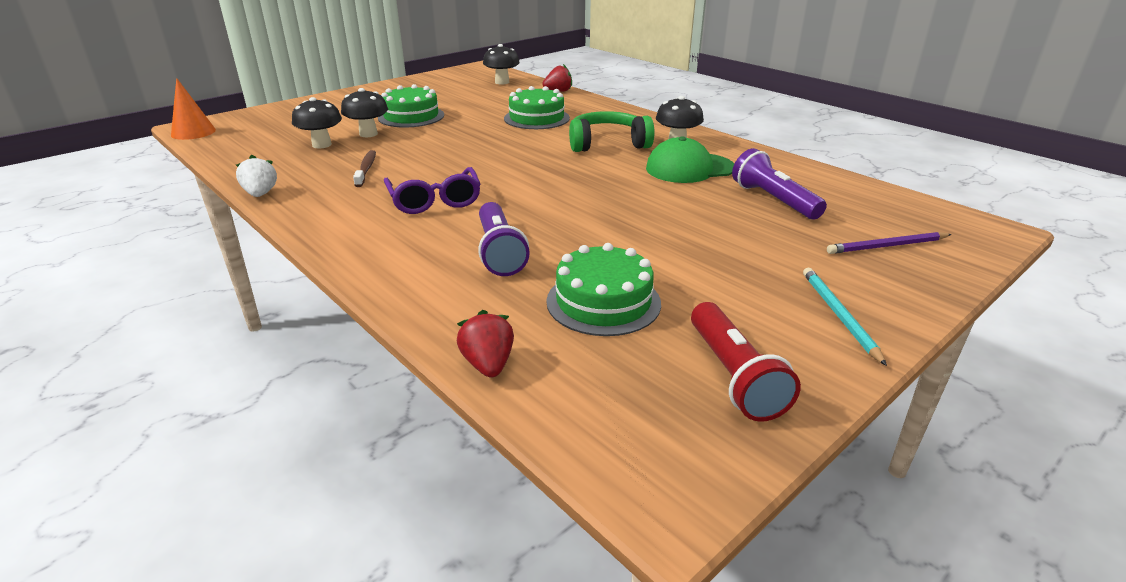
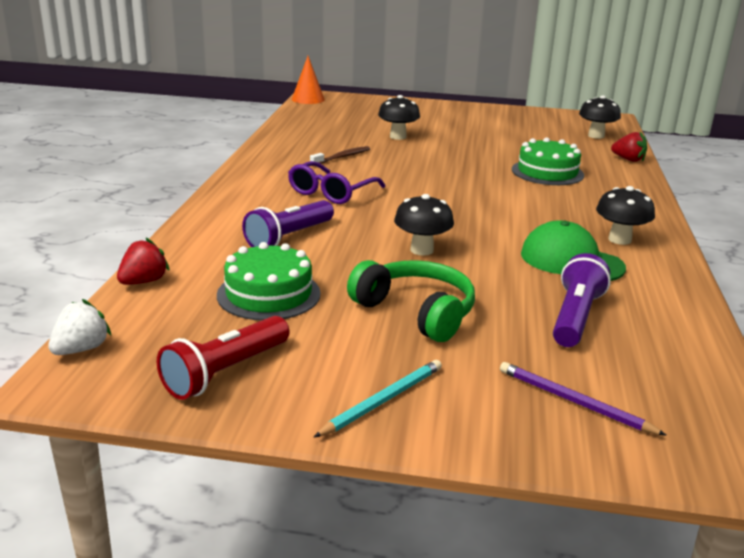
camera: 50 degrees right, 5 degrees down
white strawberry [236,155,277,197] -> white strawberry moved to [48,299,111,355]
black mushroom [292,97,342,148] -> black mushroom moved to [394,194,454,255]
green cake [378,84,444,127] -> none
green headphones [569,111,655,152] -> green headphones moved to [347,260,475,342]

